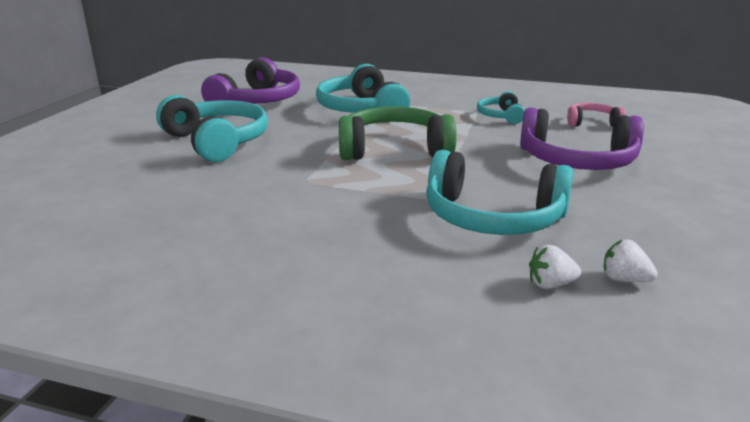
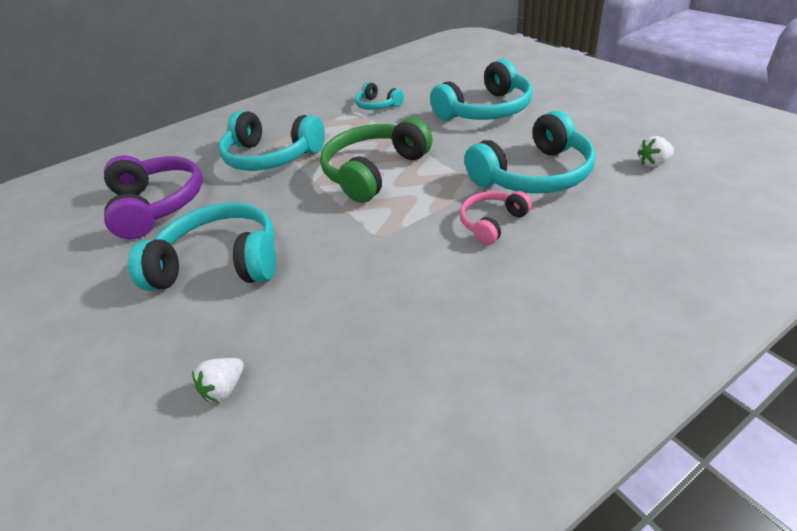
camera: 45 degrees left, 15 degrees up
purple headphones [520,108,644,170] -> turquoise headphones [430,59,533,121]
white strawberry [529,245,581,289] -> white strawberry moved to [192,358,244,402]
pink headphones [567,103,626,127] -> pink headphones moved to [460,191,532,245]

